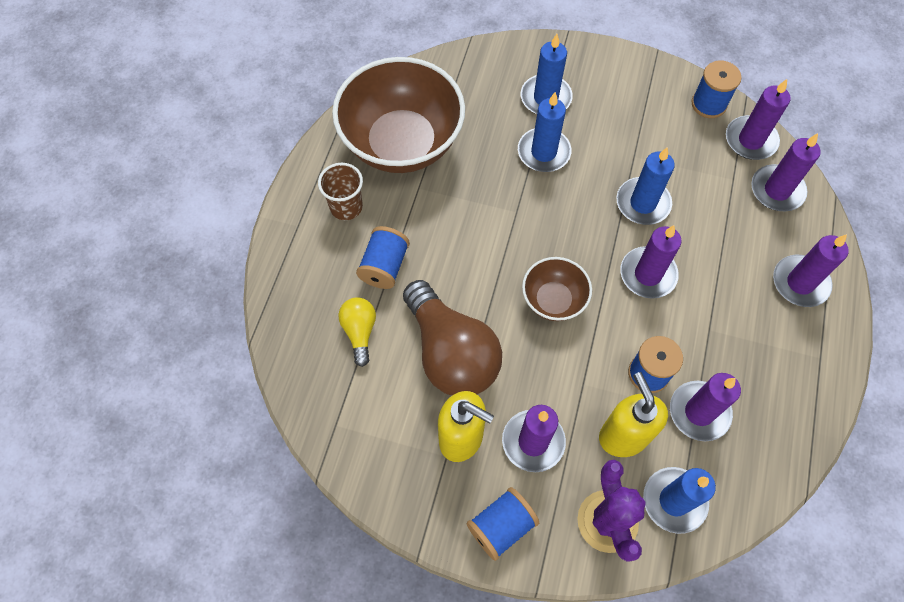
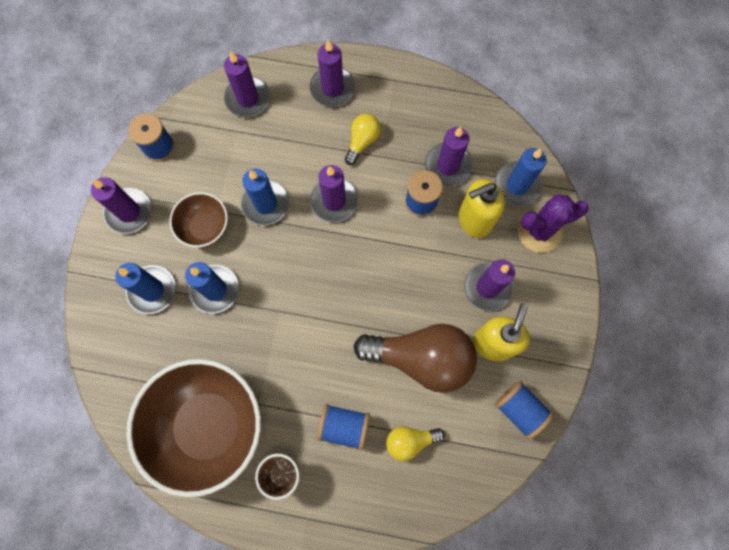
camera: 95 degrees left, 10 degrees up
brown light bulb [403,280,502,395] -> brown light bulb turned 45 degrees clockwise [353,324,477,393]
blue spool [467,487,539,561] -> blue spool moved to [495,380,554,439]
brown bowl [522,257,592,321] -> brown bowl moved to [169,192,228,247]
purple candle [726,79,791,160] -> purple candle moved to [91,177,152,234]
none -> yellow light bulb [345,114,381,165]

